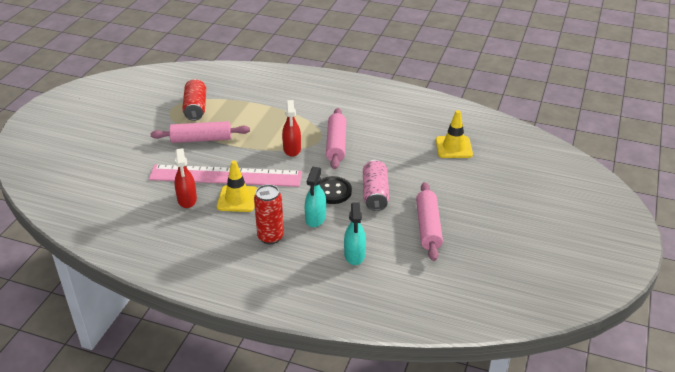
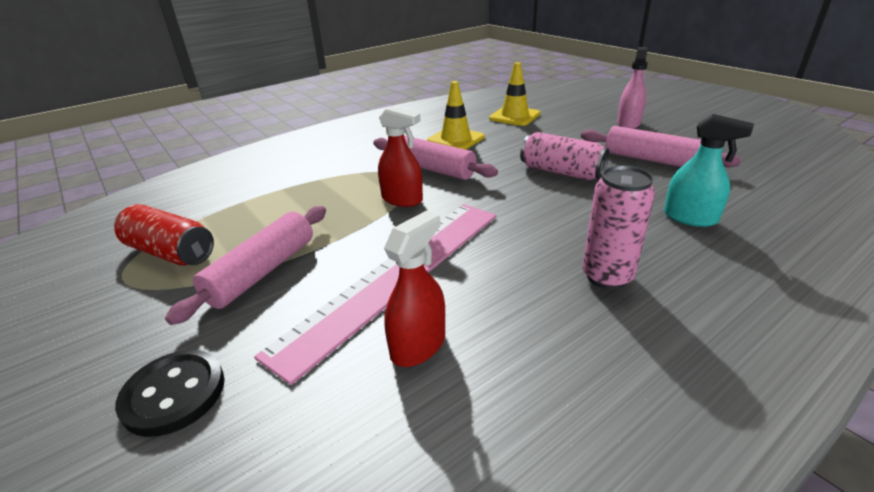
camera: 55 degrees left, 5 degrees down
red spray bottle [175,148,197,208] -> red spray bottle turned 75 degrees counterclockwise [384,210,445,367]
yellow traffic cone [217,160,257,212] -> yellow traffic cone moved to [427,81,485,150]
red can [254,184,284,244] -> pink can [582,165,655,290]
turquoise spray bottle [305,167,326,227] -> none
black button [319,176,352,204] -> black button moved to [115,350,225,437]
none -> pink spray bottle [617,47,648,129]

